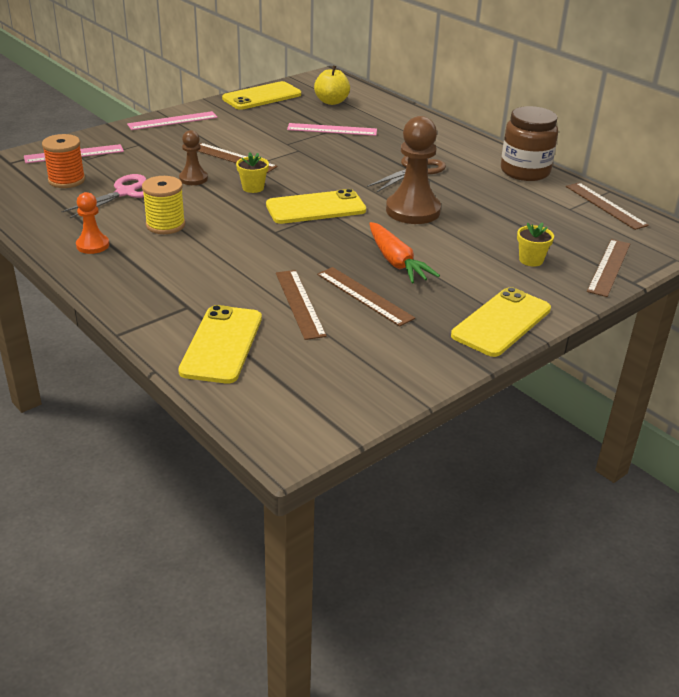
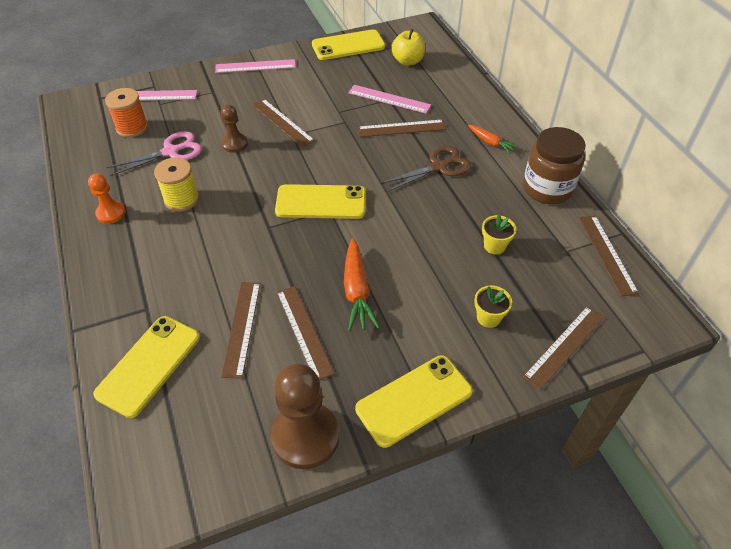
camera: 20 degrees right, 15 degrees up
yellow flower pot [236,152,269,193] -> yellow flower pot moved to [482,215,516,254]
brown pawn [386,116,441,224] -> brown pawn moved to [271,364,339,469]
none -> brown ruler [357,120,446,137]
none -> orange carrot [468,125,518,154]

